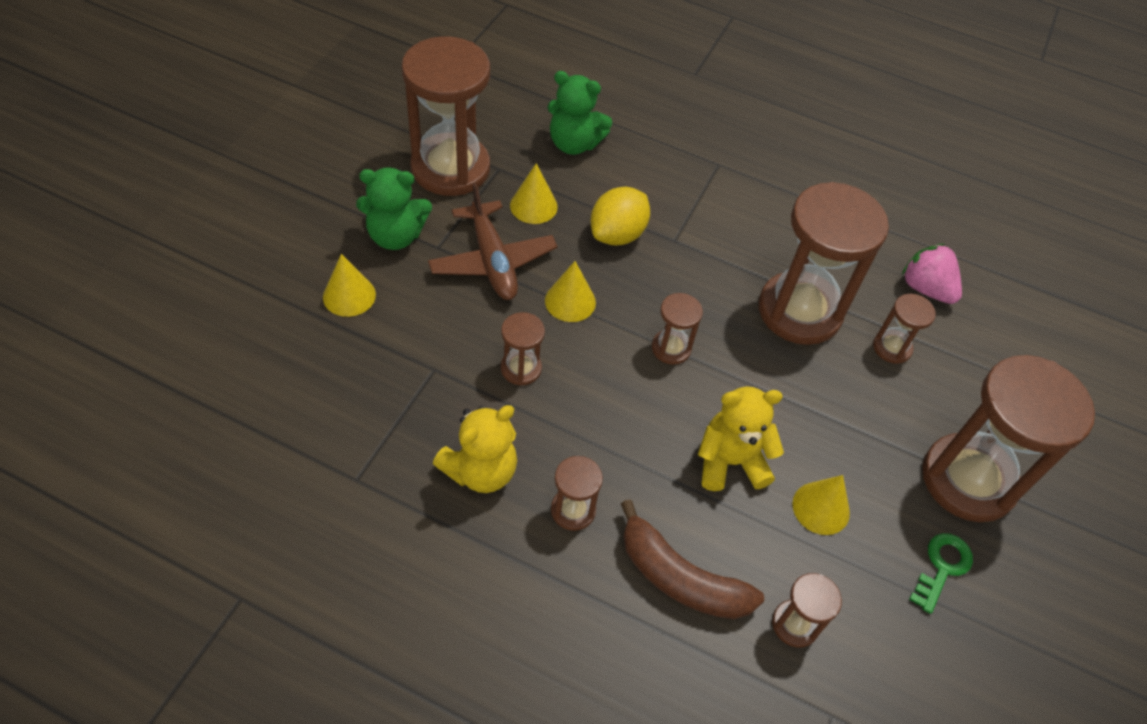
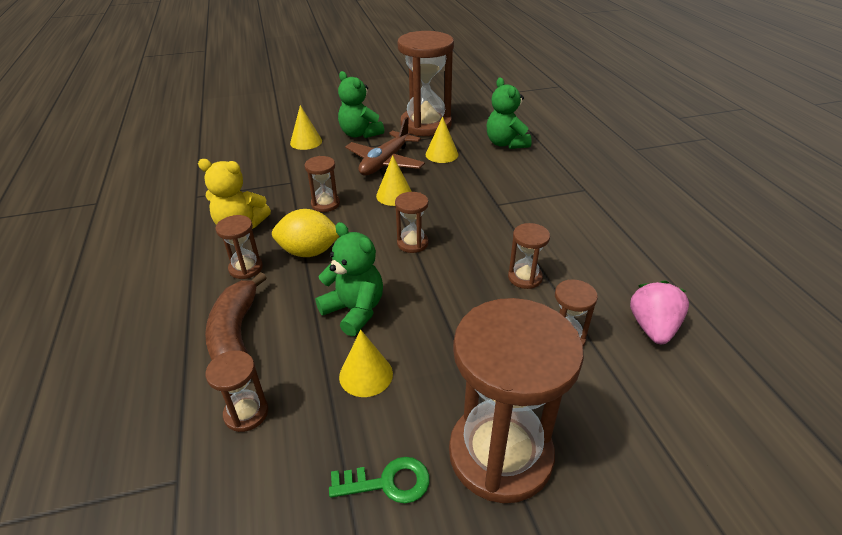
camera: 55 degrees right, 15 degrees down
yellow lemon [591,187,650,245] -> yellow lemon moved to [272,209,339,257]
yellow teddy bear [698,386,784,491] -> green teddy bear [315,222,383,337]
brown hourglass [759,182,889,345] -> brown hourglass [508,223,550,289], size x0.45

